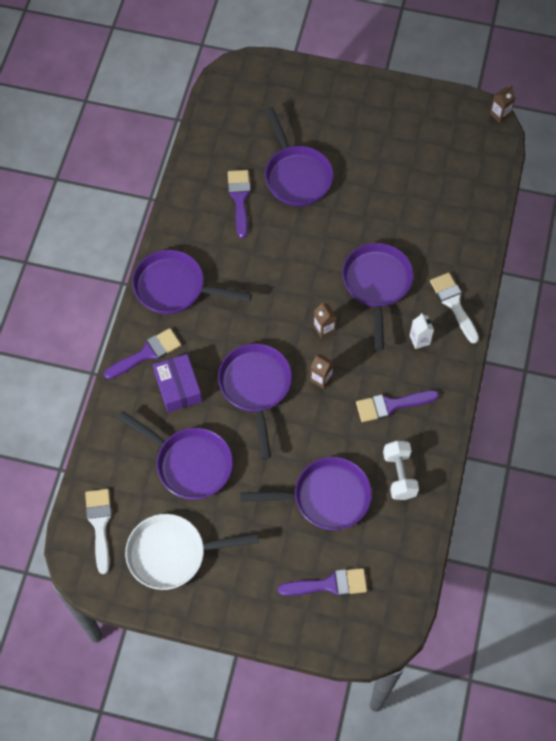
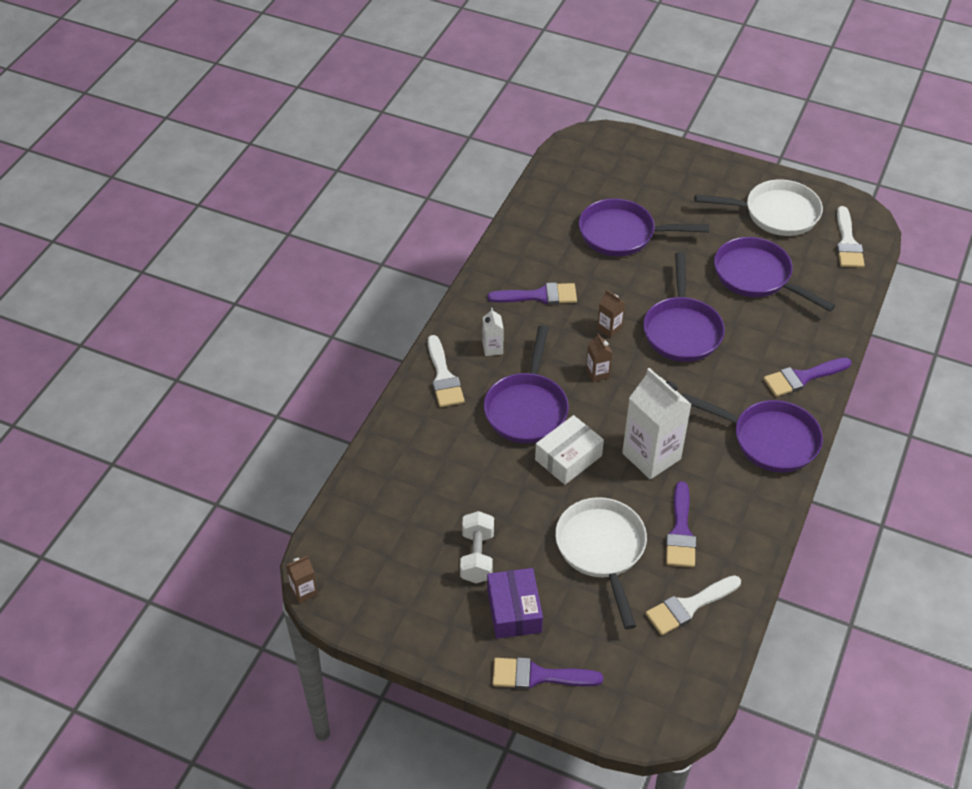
camera: 170 degrees left, 15 degrees down
purple box [153,354,202,412] -> purple box moved to [487,568,543,639]
purple pan [265,107,333,206] -> white pan [555,497,647,629]
purple brush [278,568,367,596] -> purple brush moved to [493,658,603,689]
white dumbbell [383,441,419,500] -> white dumbbell moved to [460,511,494,583]
none -> white box [535,415,604,485]
none -> white carton [622,368,692,479]
none -> white brush [645,575,741,635]

